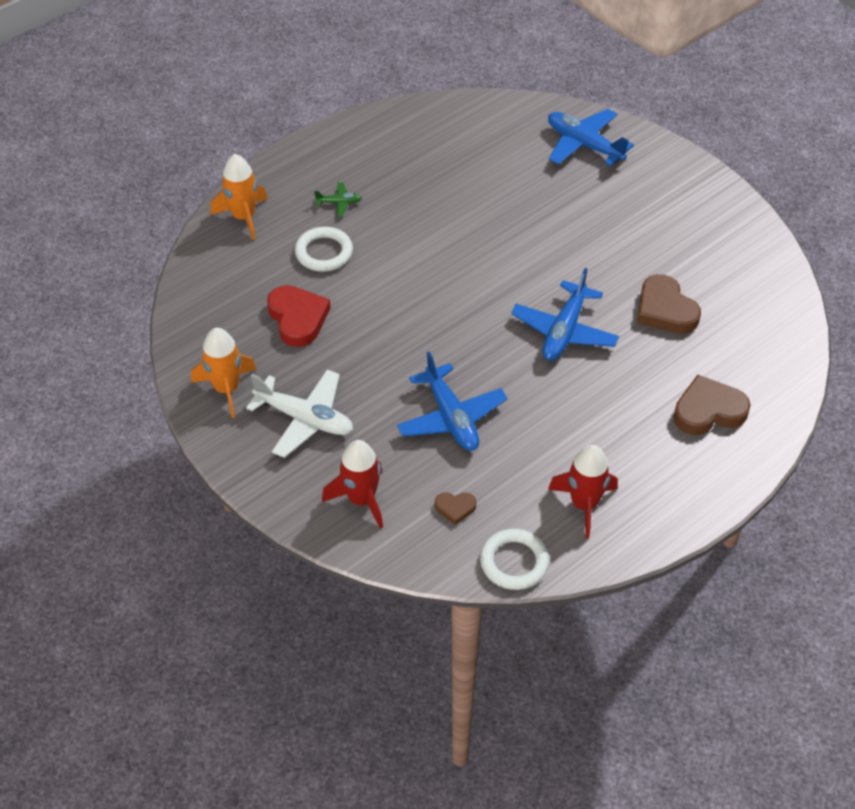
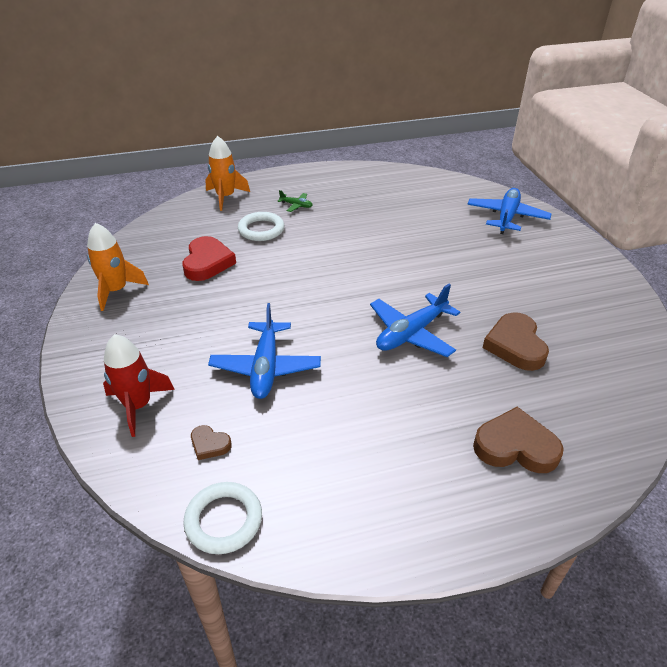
camera: 25 degrees right, 10 degrees down
white plane [246,369,353,458] -> none
blue plane [548,109,634,166] -> blue plane turned 45 degrees clockwise [467,188,552,234]
red rocket [548,445,618,538] -> none

